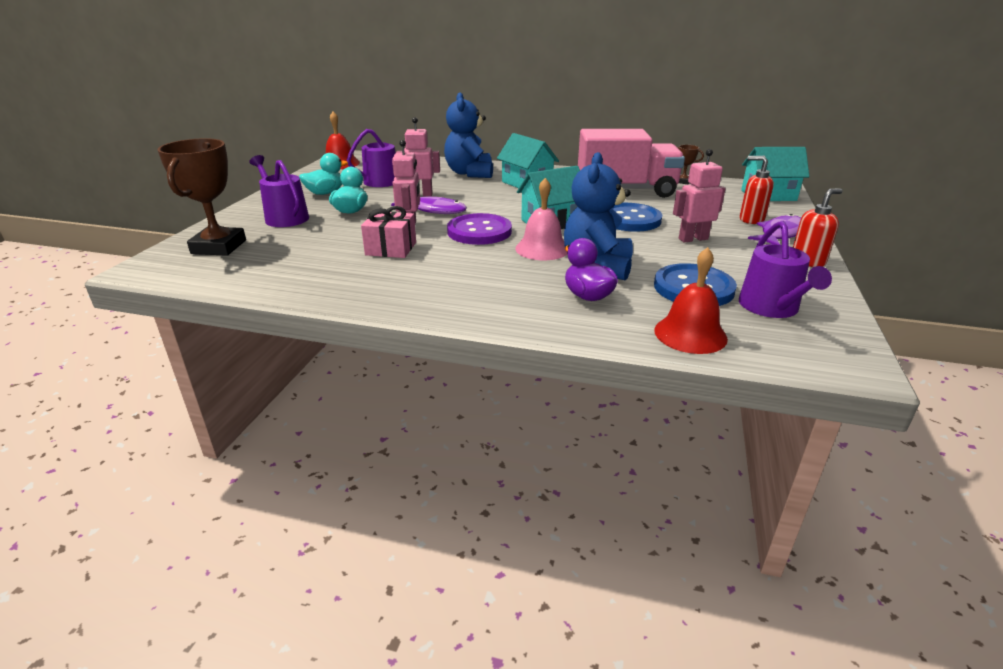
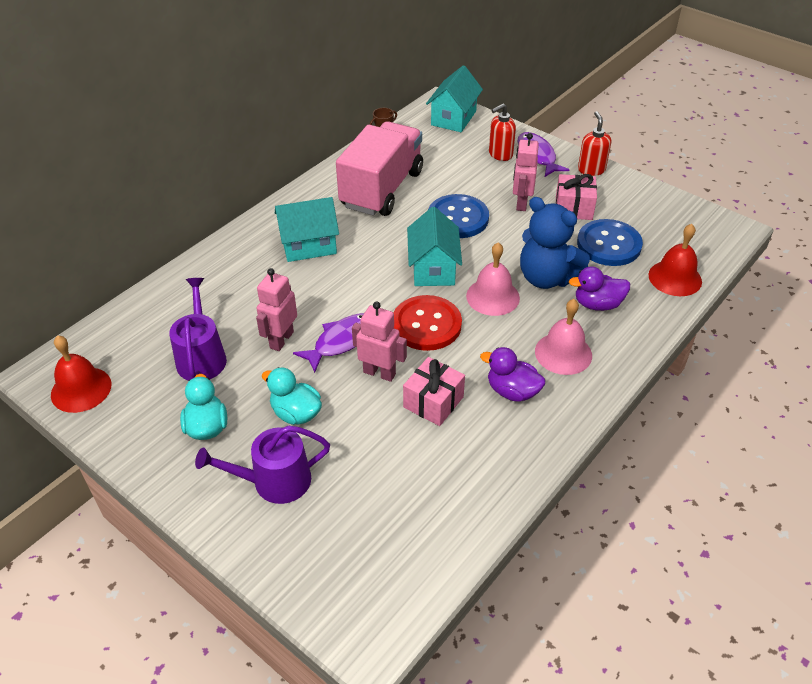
camera: 65 degrees left, 15 degrees up
brown trophy [158,138,246,256] -> none
blue teddy bear [444,93,493,178] -> none
purple button [447,213,512,245] -> red button [394,295,462,351]
purple watering can [739,221,832,318] -> none
none -> purple duck [480,347,546,402]
none -> pink bell [535,299,592,375]
none -> pink gift [556,174,597,220]

